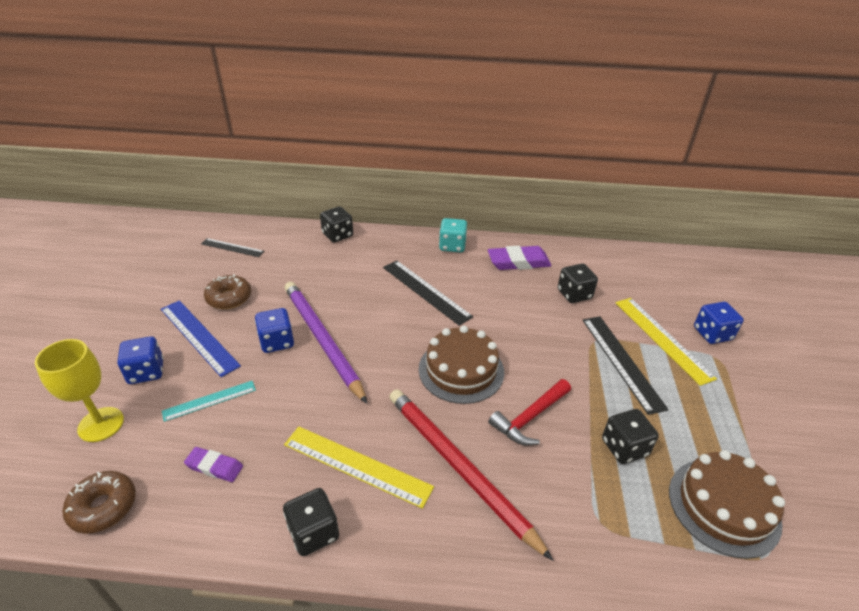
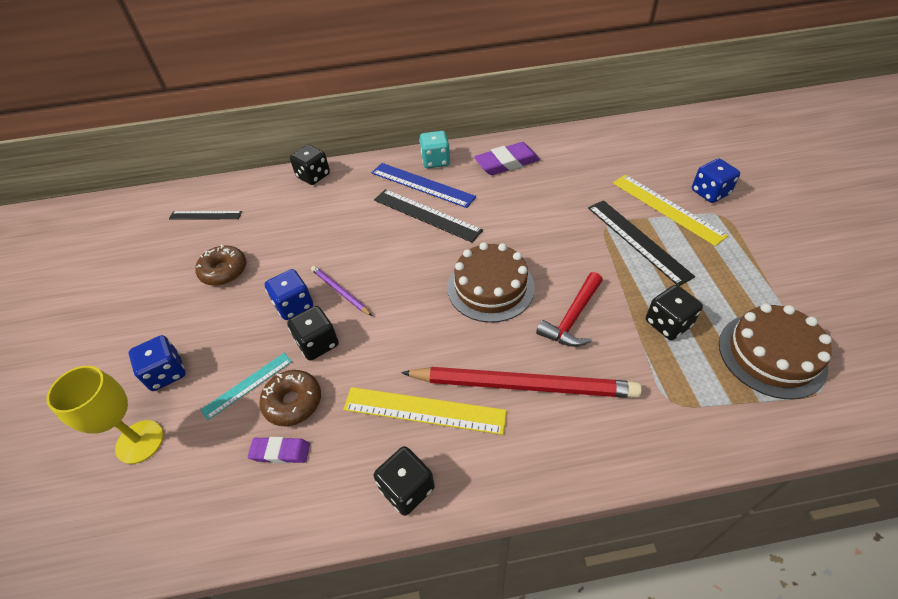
camera: 10 degrees left, 10 degrees up
brown donut [62,471,136,534] -> brown donut moved to [259,370,321,426]
blue ruler [161,300,241,377] -> blue ruler moved to [371,163,476,208]
purple pencil [285,282,367,404] -> purple pencil [311,266,372,316], size x0.47
red pencil [389,389,553,561] -> red pencil turned 150 degrees clockwise [401,367,642,398]
black dice [558,264,598,303] -> black dice moved to [287,306,339,360]

